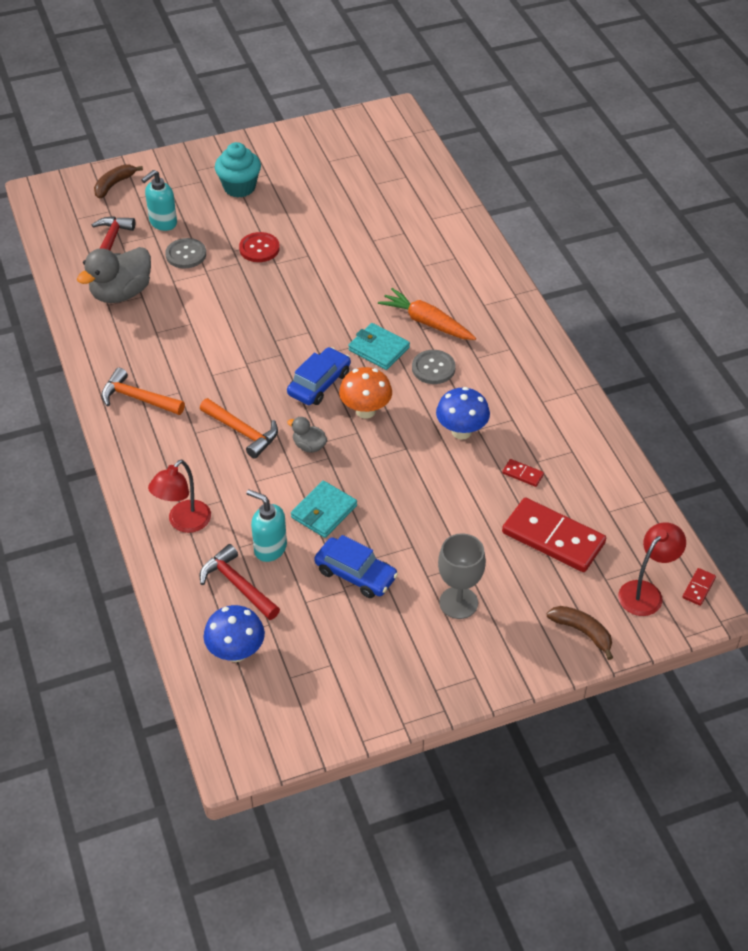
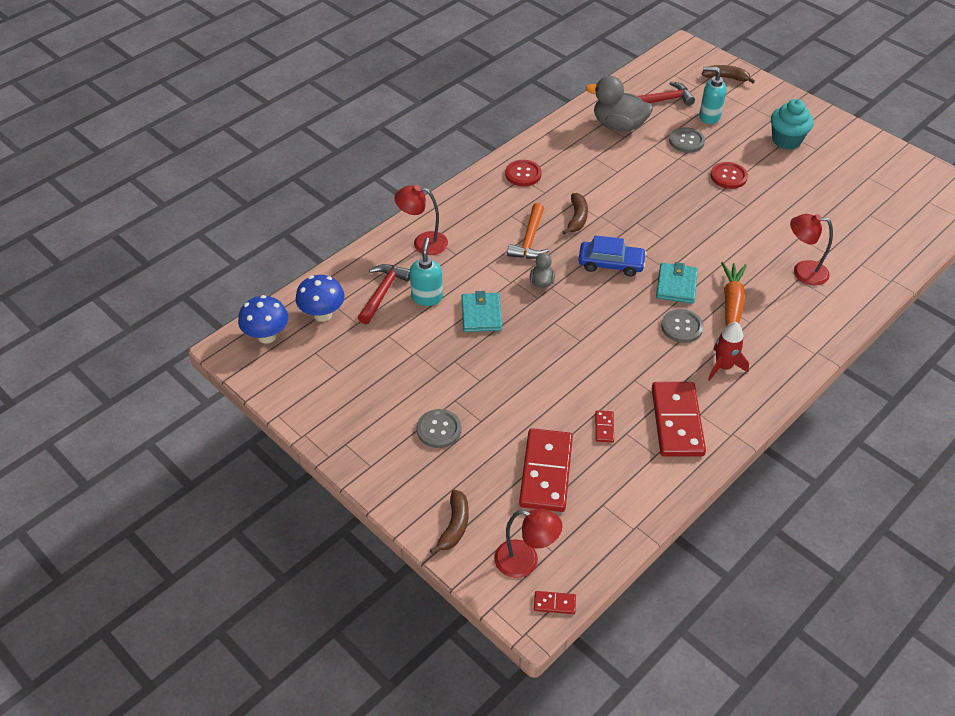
camera: 65 degrees right, 0 degrees up
orange hammer [101,368,185,415] -> red button [505,160,542,186]
turquoise wallet [291,481,357,538] -> turquoise wallet turned 75 degrees clockwise [461,291,502,332]
blue car [314,535,398,598] -> none
orange mushroom [339,367,392,419] -> none
blue mushroom [436,387,490,440] -> blue mushroom moved to [238,295,288,344]
grey goblet [438,533,486,619] -> grey button [417,409,461,448]
none -> brown banana [563,193,588,235]
none -> red domino [652,382,706,456]
none -> red rocket [708,322,749,381]
none -> red lamp [790,214,833,286]

